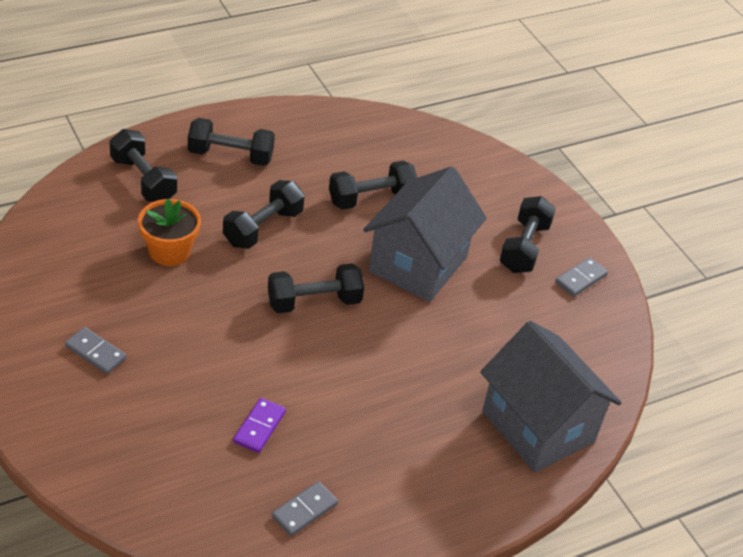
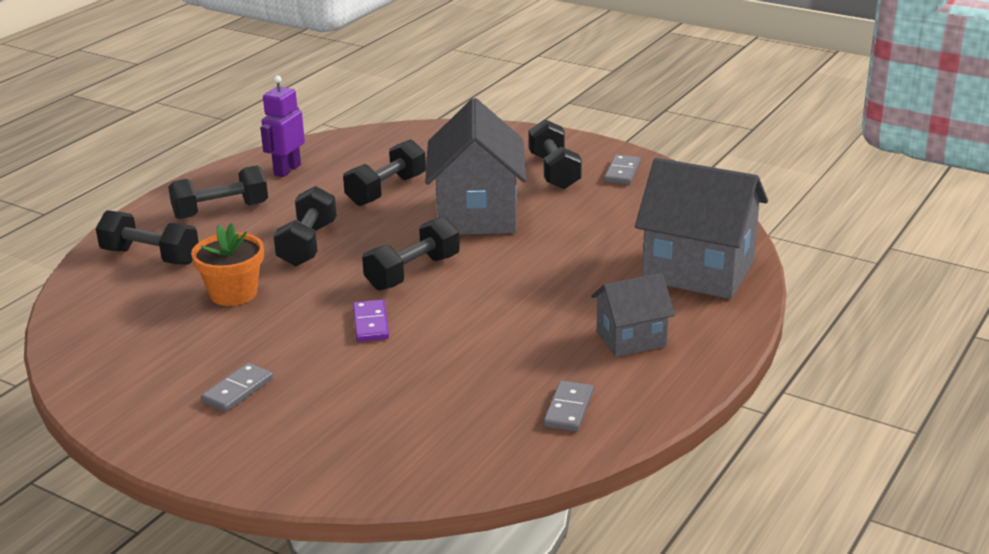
camera: 25 degrees left, 15 degrees down
grey domino [65,327,127,374] -> grey domino turned 60 degrees counterclockwise [201,363,273,412]
purple domino [233,398,286,453] -> purple domino moved to [353,300,389,342]
none -> purple robot [260,75,305,177]
none -> grey house [591,273,675,357]

